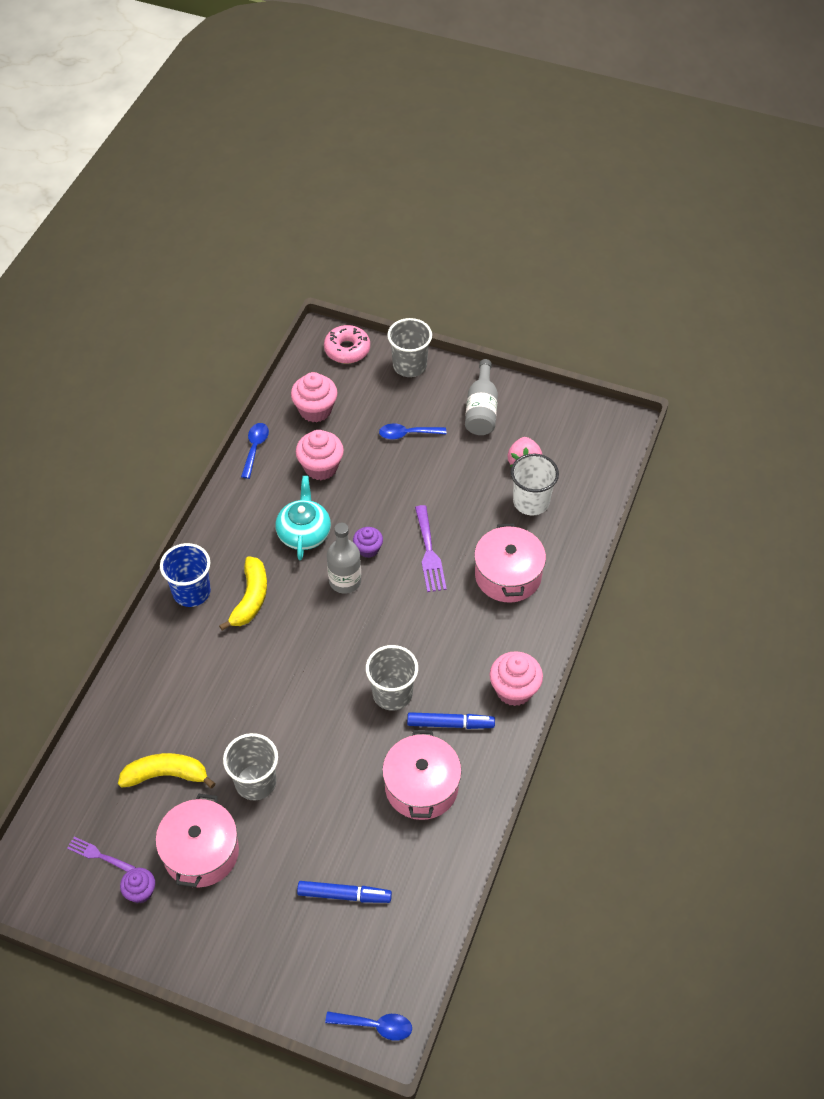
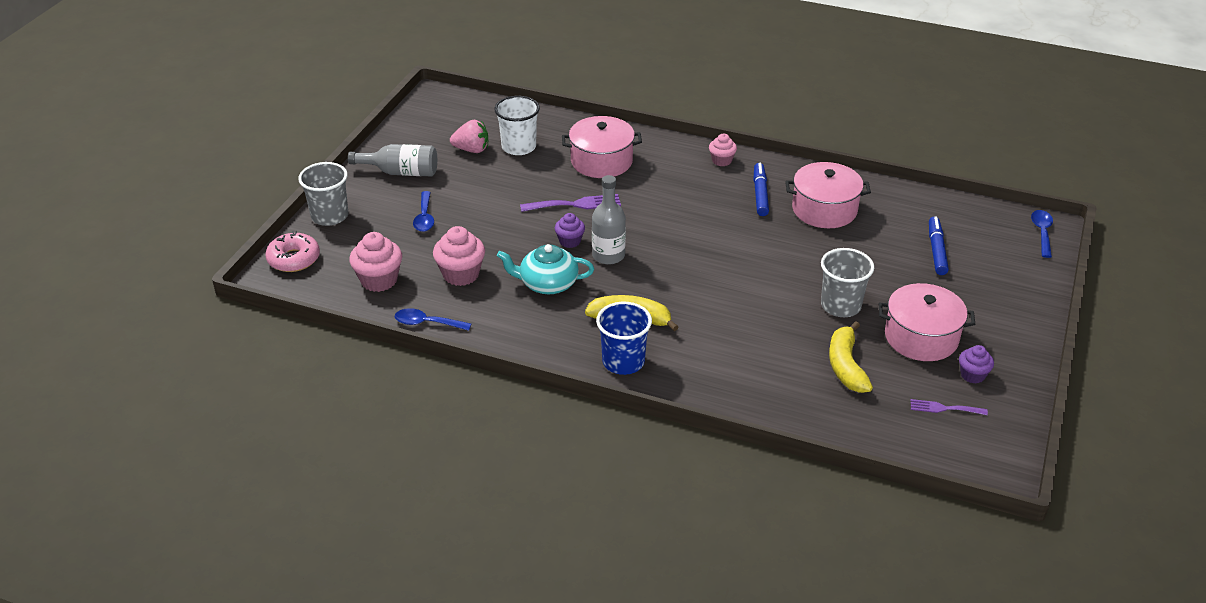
camera: 90 degrees left, 15 degrees down
purple fork [67,837,135,872] -> purple fork turned 75 degrees clockwise [911,399,988,415]
grey cup [366,645,418,711] -> none
pink cupcake [489,651,543,706] -> pink cupcake [709,134,737,166], size x0.61

